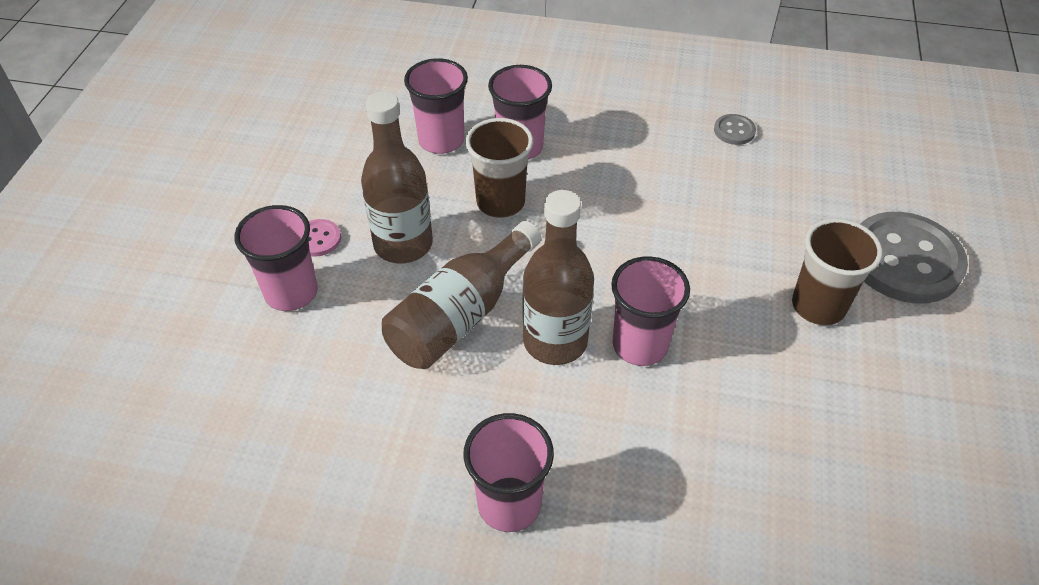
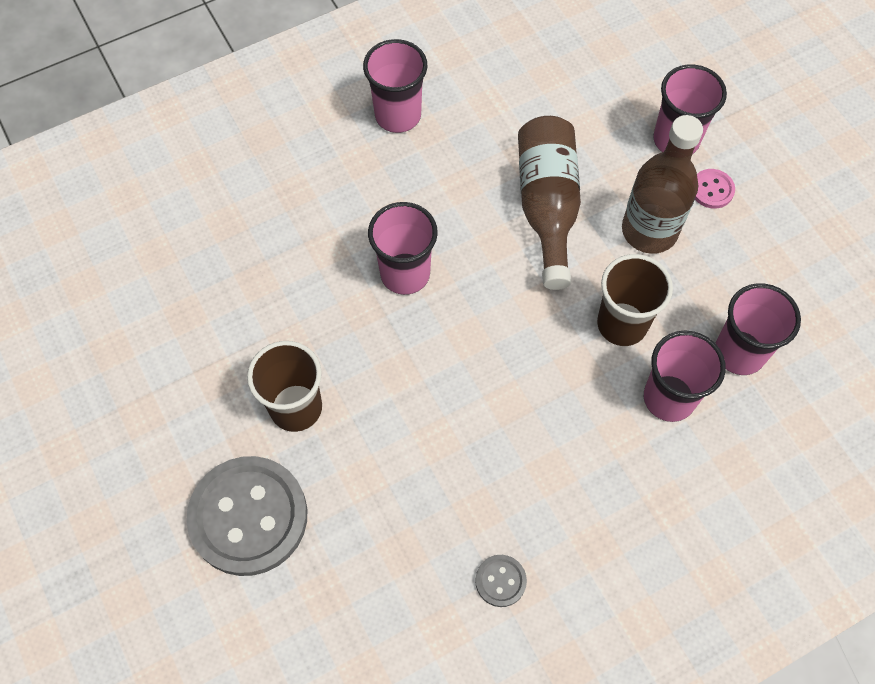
camera: 140 degrees right, 15 degrees up
brown bottle [523,190,594,365] -> none

